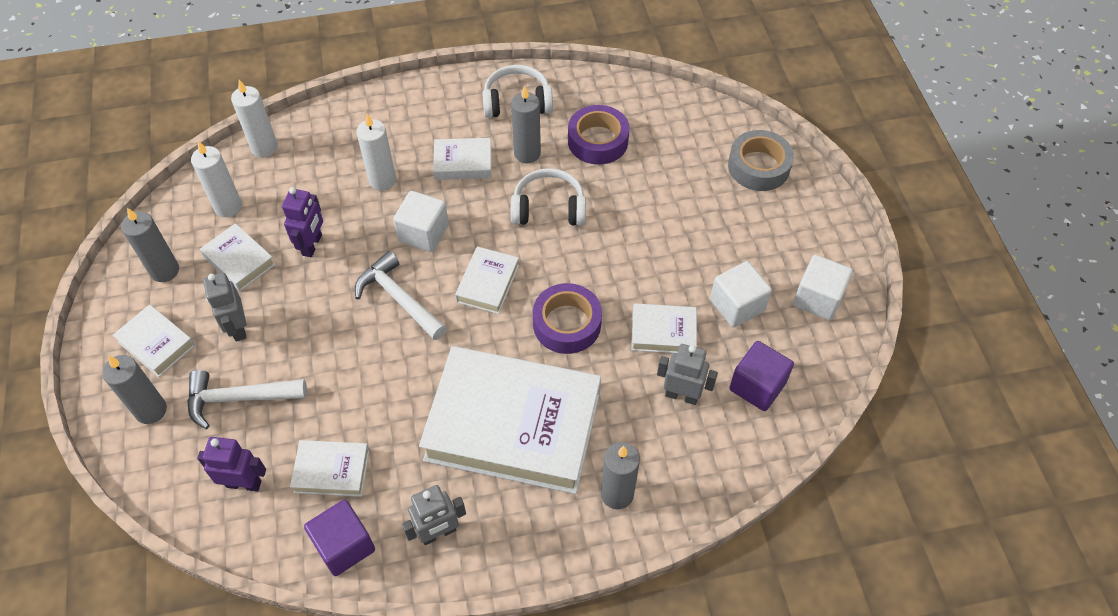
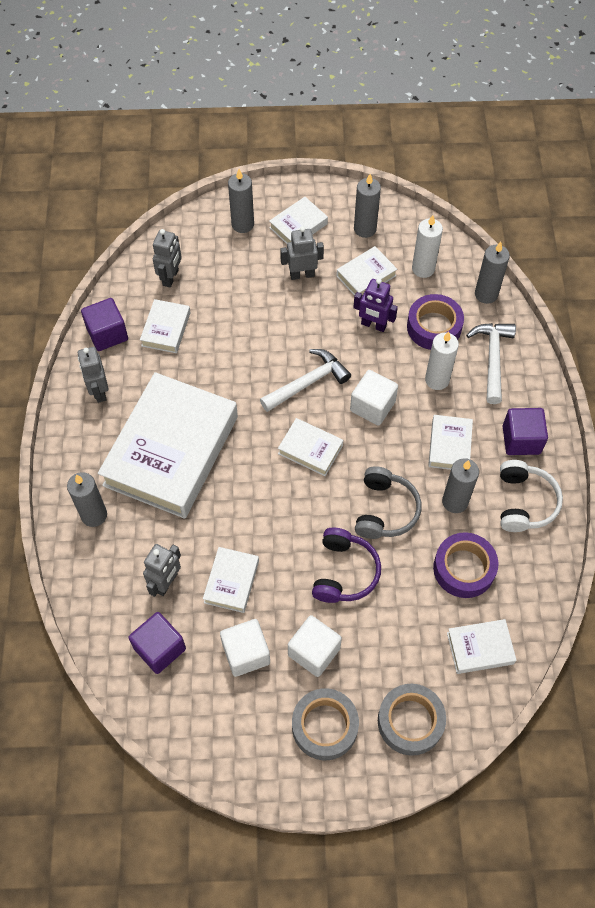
camera: 100 degrees right, 5 degrees up
white hammer [187,370,307,429] -> white hammer moved to [466,323,516,404]
purple robot [197,437,266,492] -> grey robot [153,229,182,288]
white candle [231,80,278,157] -> grey candle [475,242,510,304]
white headphones [511,168,586,226] -> grey headphones [355,466,421,539]
purple tape [533,283,602,354] -> purple tape moved to [407,294,464,350]
white cube [793,255,853,320] -> white cube moved to [288,615,342,677]
none -> grey tape [292,688,359,760]
none -> purple headphones [312,528,381,603]
none -> white book [447,619,516,674]
none -> purple cube [503,408,548,455]

